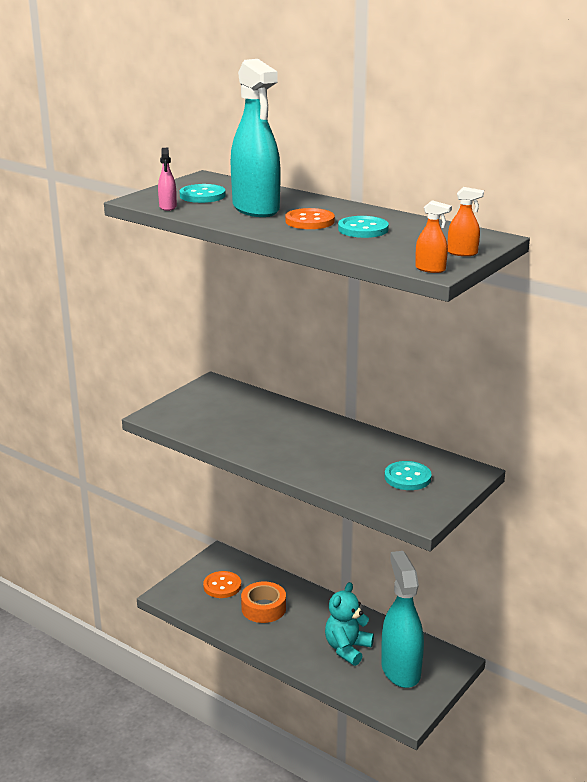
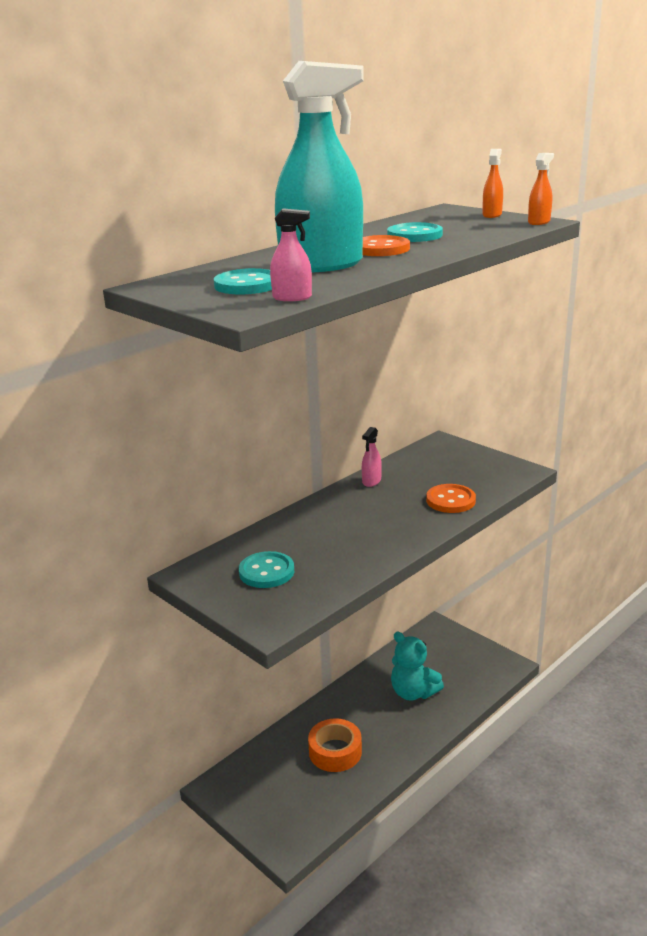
camera: 80 degrees left, 0 degrees up
orange button [203,571,241,598] -> orange button moved to [426,484,476,513]
turquoise spray bottle [381,551,424,688] -> none
turquoise button [385,461,432,490] -> turquoise button moved to [239,551,294,588]
none -> pink spray bottle [362,427,382,487]

